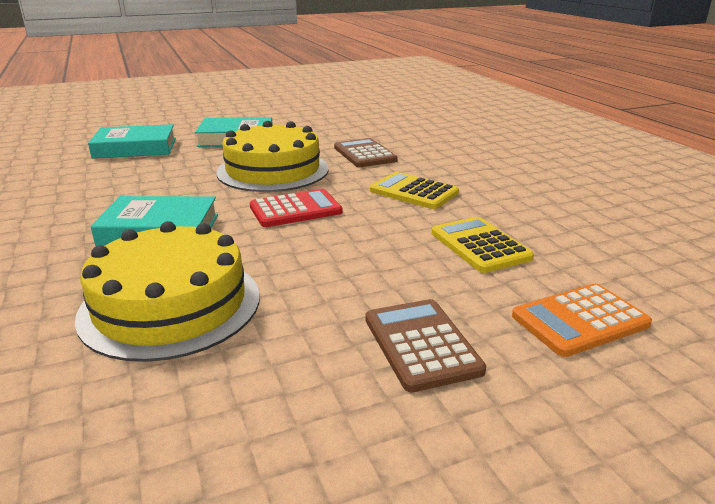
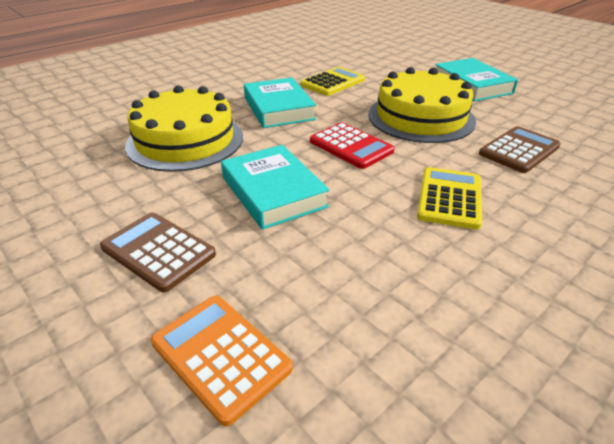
camera: 70 degrees right, 10 degrees up
turquoise book [88,124,176,158] -> turquoise book moved to [221,145,330,230]
brown calculator [365,299,486,392] -> brown calculator turned 105 degrees counterclockwise [100,212,216,292]
yellow calculator [432,217,534,273] -> yellow calculator moved to [301,67,365,96]

